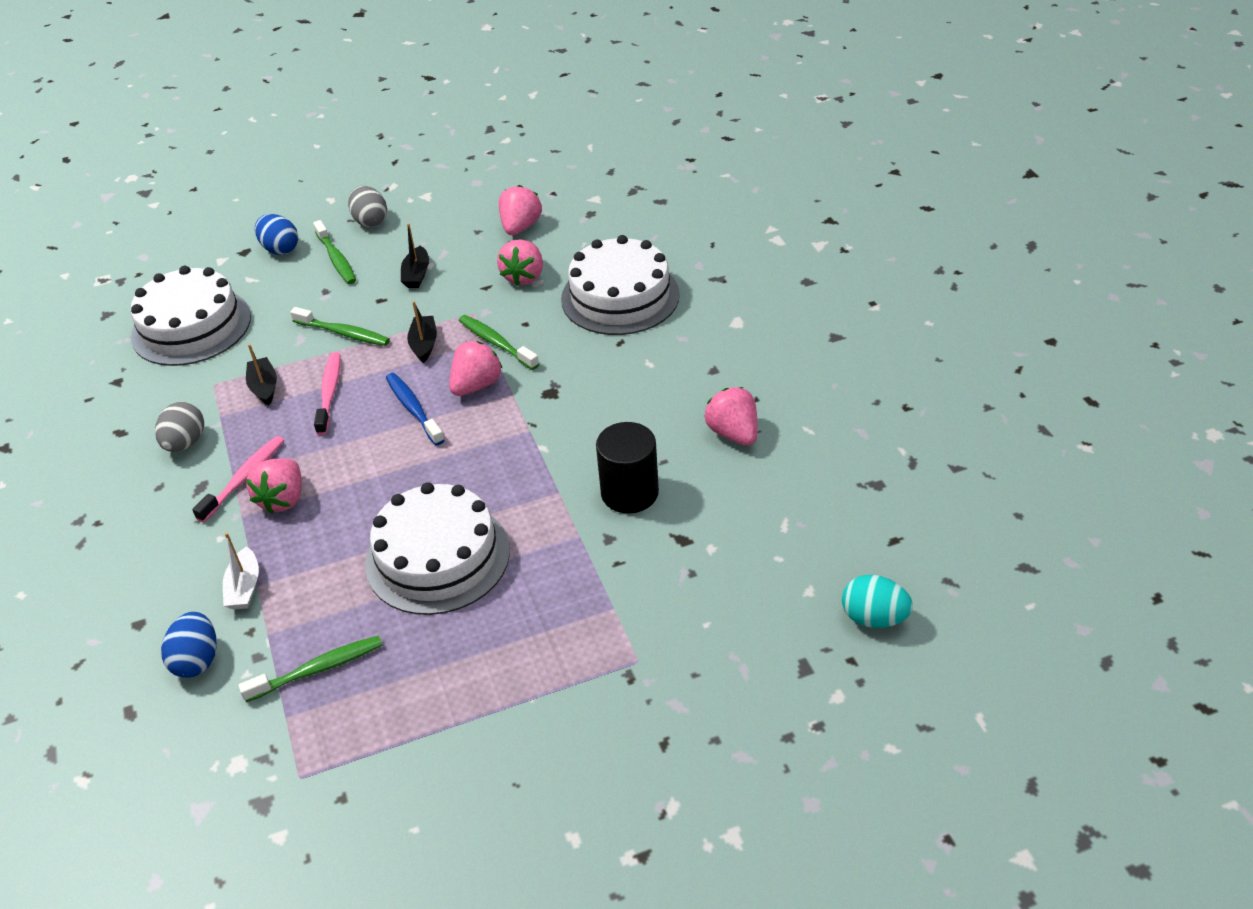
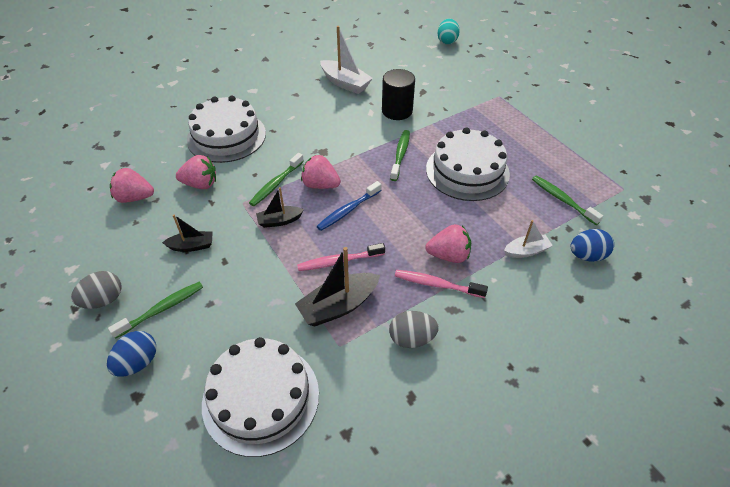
camera: 105 degrees left, 5 degrees up
black boat [246,344,277,406] -> black boat [295,247,380,326], size x1.67
green toothbrush [290,307,390,346] -> green toothbrush moved to [390,130,410,181]
pink strawberry [705,387,758,446] -> white boat [320,26,373,94]

